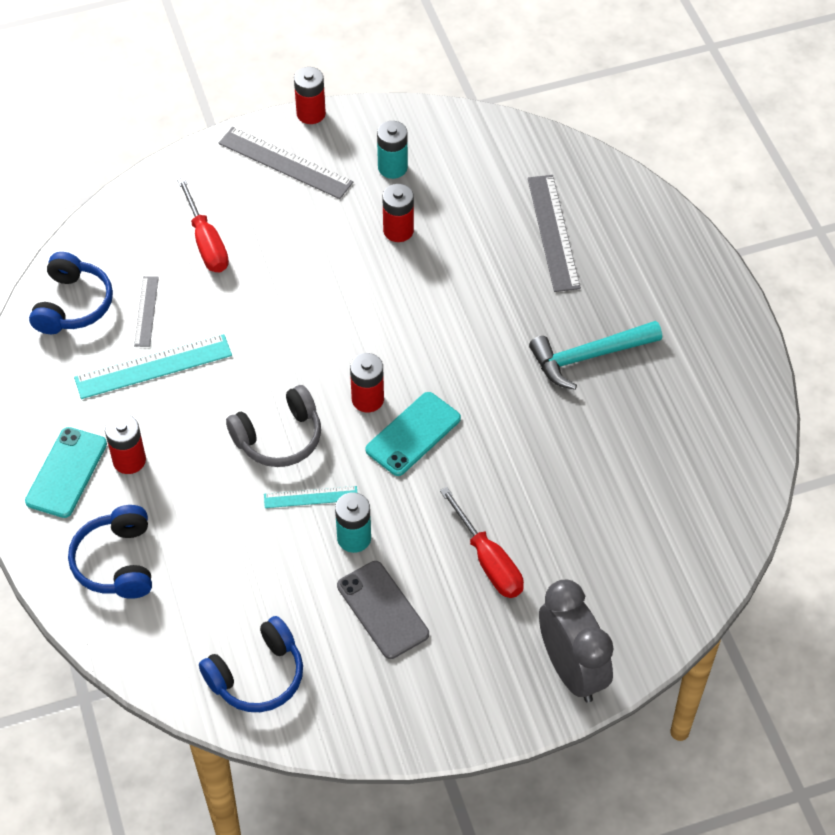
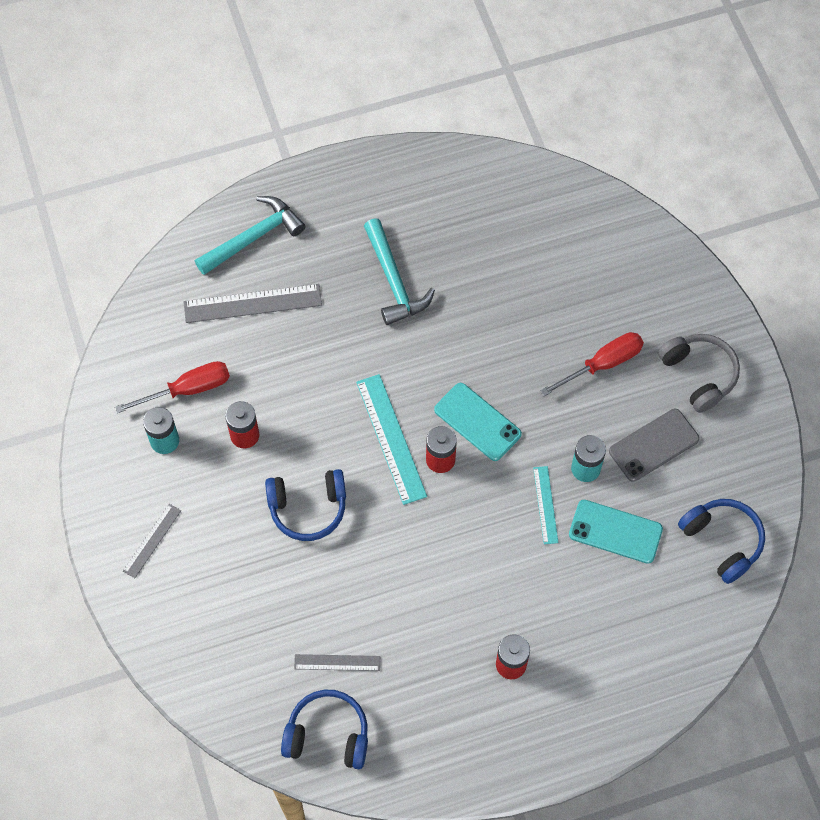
camera: 90 degrees left, 10 degrees up
turquoise phone [25,427,107,518] -> turquoise phone moved to [569,500,663,564]
blue headphones [68,505,152,599] -> blue headphones moved to [265,469,346,541]
turquoise ruler [74,334,232,399] -> turquoise ruler moved to [356,374,427,505]
red screwdriver [177,178,229,272] -> red screwdriver moved to [115,361,230,413]
grey ruler [219,127,353,199] -> grey ruler [123,504,181,578], size x0.57
grey headphones [226,385,321,467] -> grey headphones moved to [658,334,740,413]
red battery [294,67,326,124] -> none
grey clock [539,580,614,702] -> none
none -> turquoise hammer [195,196,305,275]

